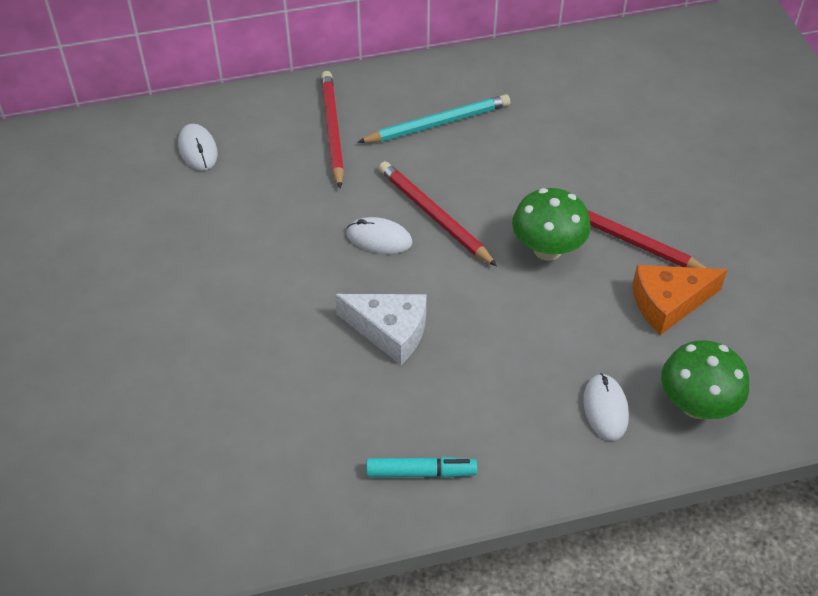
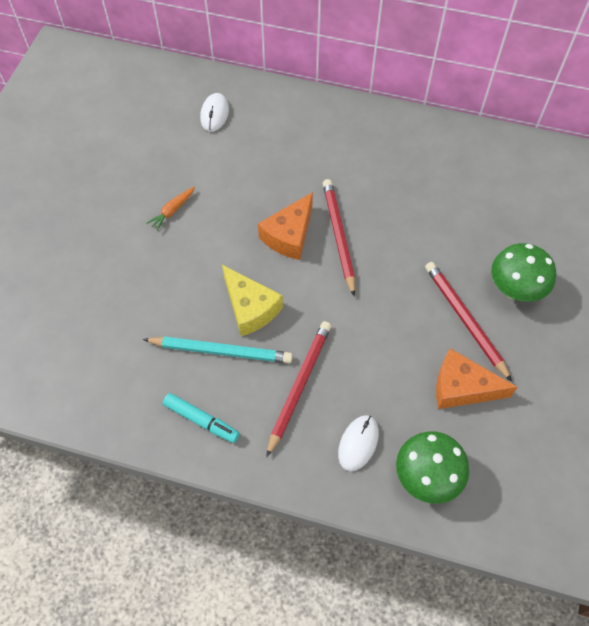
camera: 30 degrees right, 10 degrees up
red pencil [321,71,344,189] -> red pencil moved to [266,321,331,457]
white cheese [335,294,427,365] -> yellow cheese [222,265,283,336]
white mouse [346,217,412,254] -> orange cheese [258,192,313,260]
turquoise pencil [357,95,510,143] -> turquoise pencil moved to [143,336,293,363]
green mushroom [512,188,591,261] -> green mushroom moved to [491,243,556,302]
none -> orange carrot [146,187,195,231]

